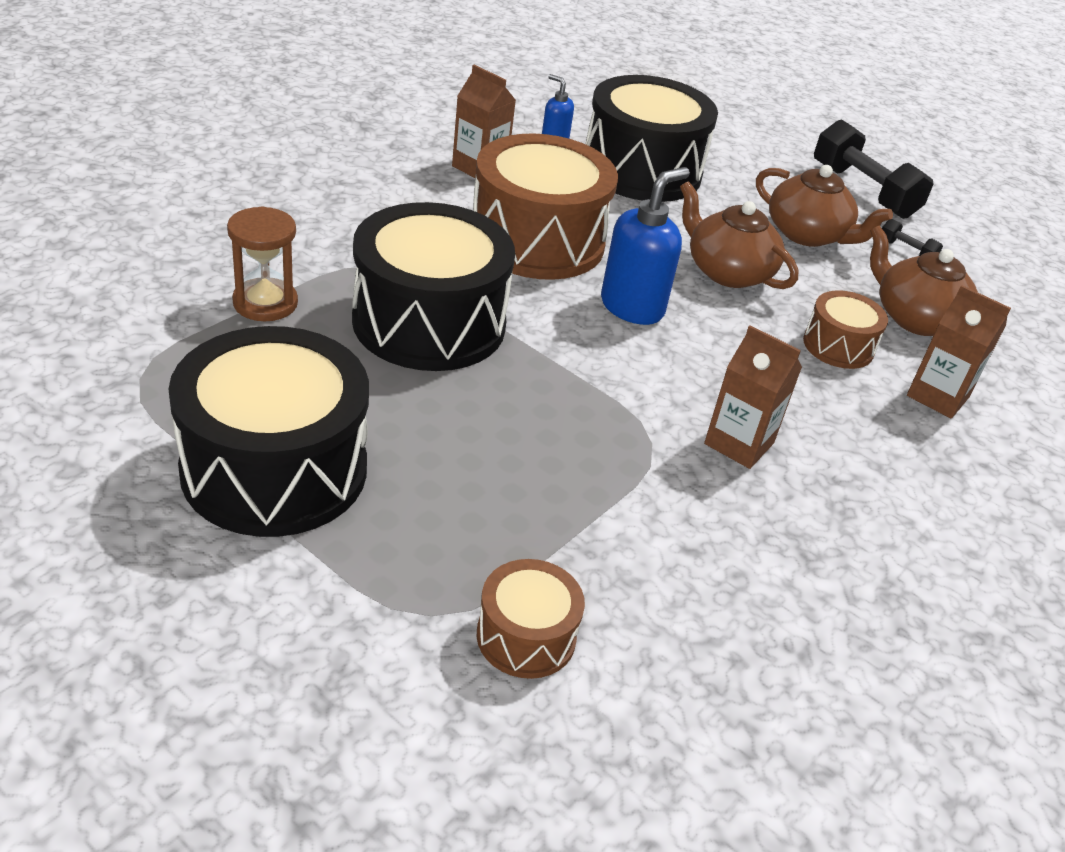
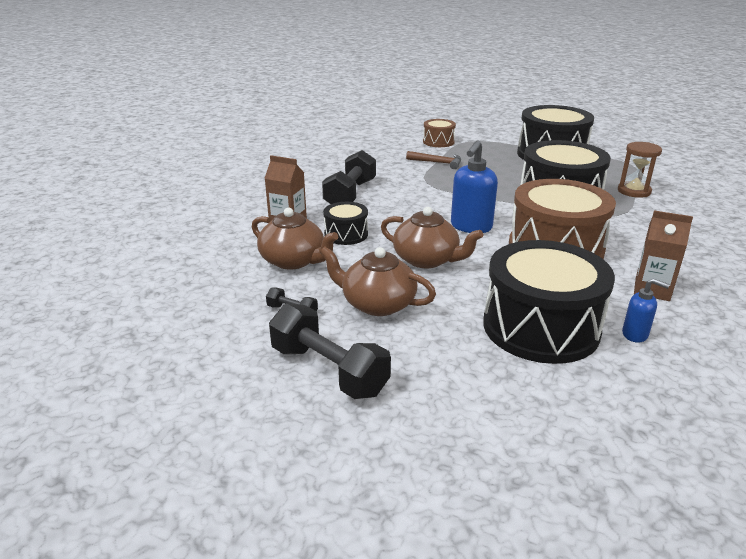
camera: 170 degrees right, 10 degrees down
brown carton [704,325,802,469] -> none
brown drum [803,290,888,369] -> black drum [323,202,368,245]
none -> black dumbbell [322,150,376,204]
none -> brown hammer [406,151,461,169]

